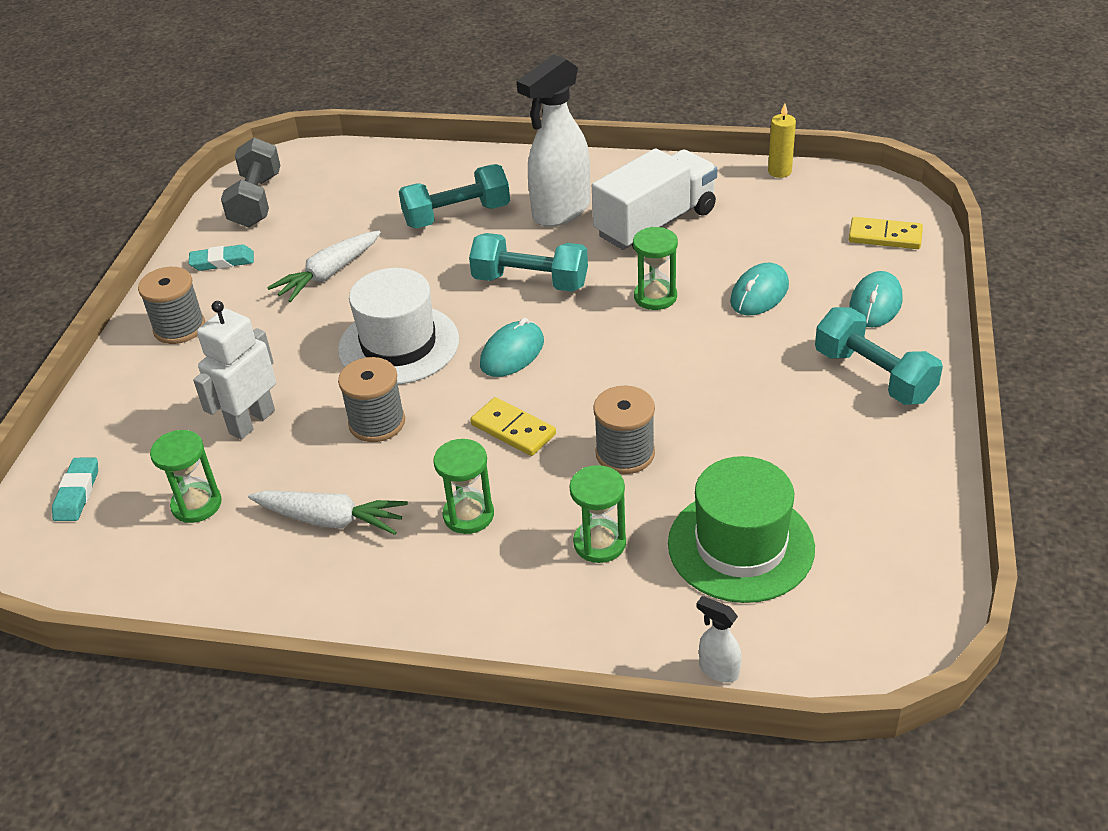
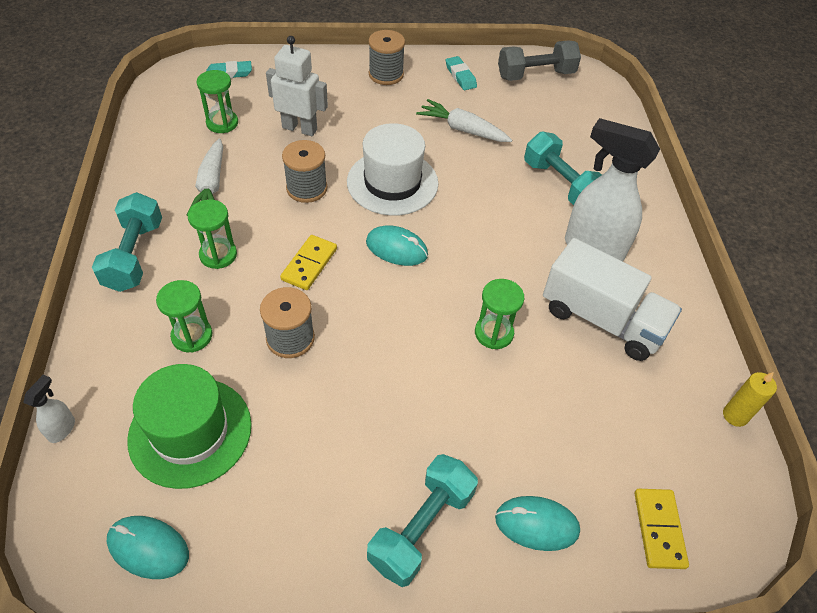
camera: 70 degrees right, 10 degrees up
turquoise dumbbell [469,233,588,292] -> turquoise dumbbell moved to [92,192,162,292]
turquoise mouse [730,263,789,315] -> turquoise mouse moved to [107,516,189,579]

